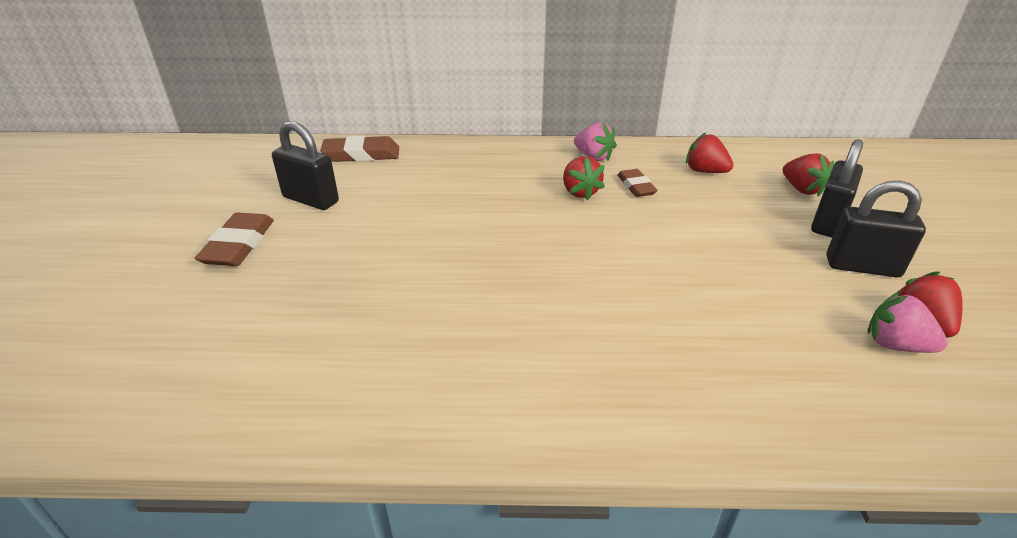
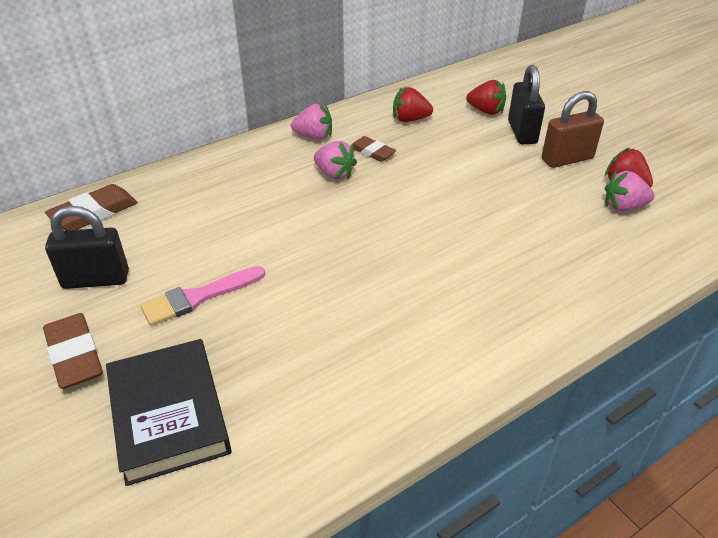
camera: 35 degrees left, 5 degrees up
red strawberry [563,156,605,201] -> pink strawberry [314,141,357,180]
black padlock [826,181,926,277] -> brown padlock [542,91,604,168]
none -> black book [106,339,232,486]
none -> pink brush [140,266,265,326]

